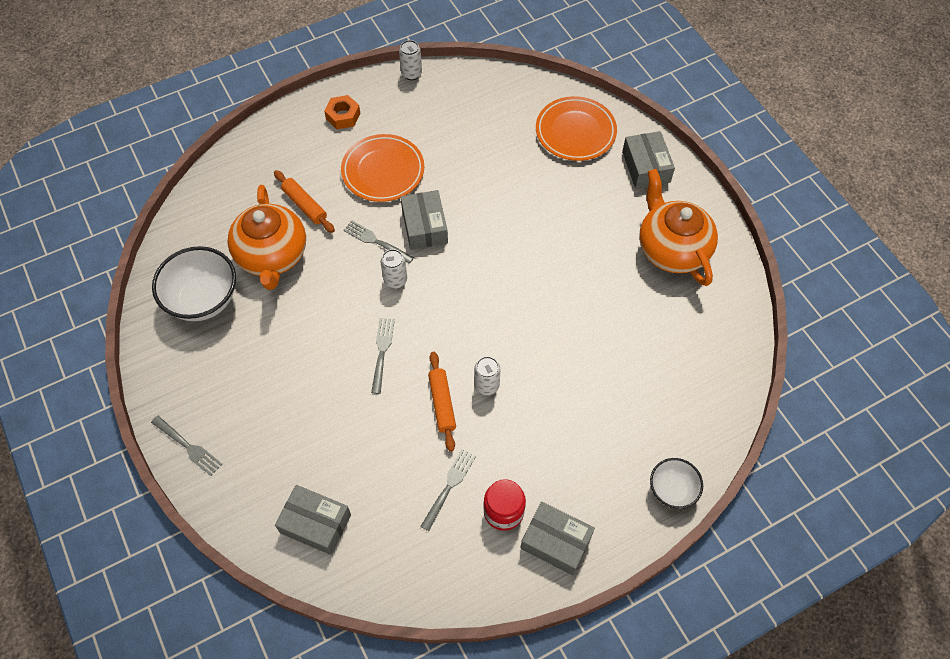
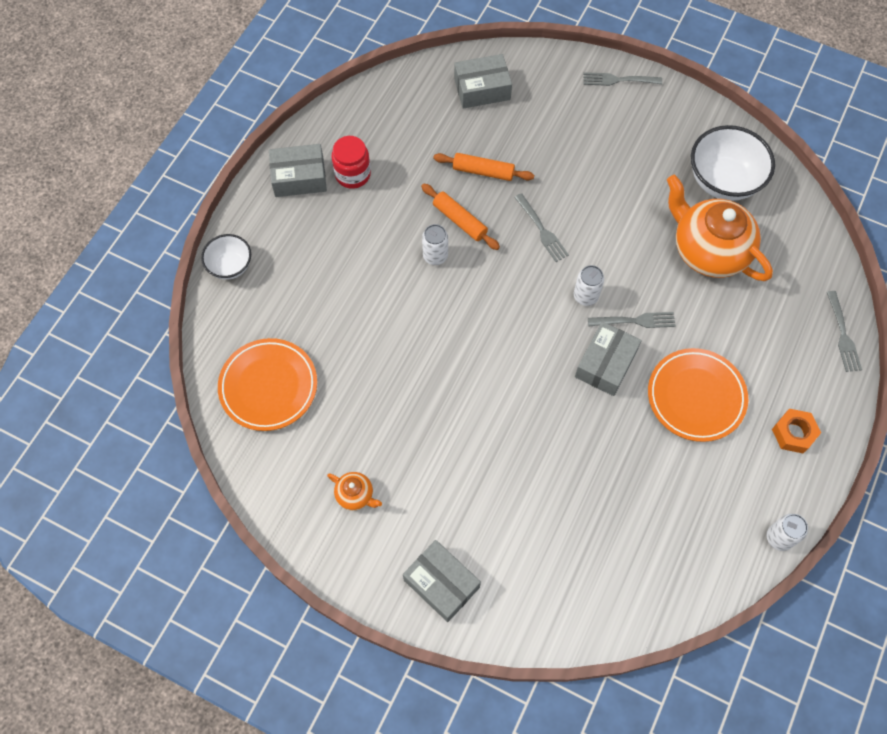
camera: 145 degrees right, 5 degrees up
orange rolling pin [274,170,335,233] -> orange rolling pin moved to [433,153,534,181]
grey box [401,190,448,250] -> grey box turned 75 degrees clockwise [575,322,642,396]
grey fork [420,450,476,531] -> grey fork moved to [827,291,862,372]
orange plate [536,96,617,161] -> orange plate moved to [218,338,317,431]
orange teapot [639,169,718,286] -> orange teapot [327,472,382,510], size x0.43

